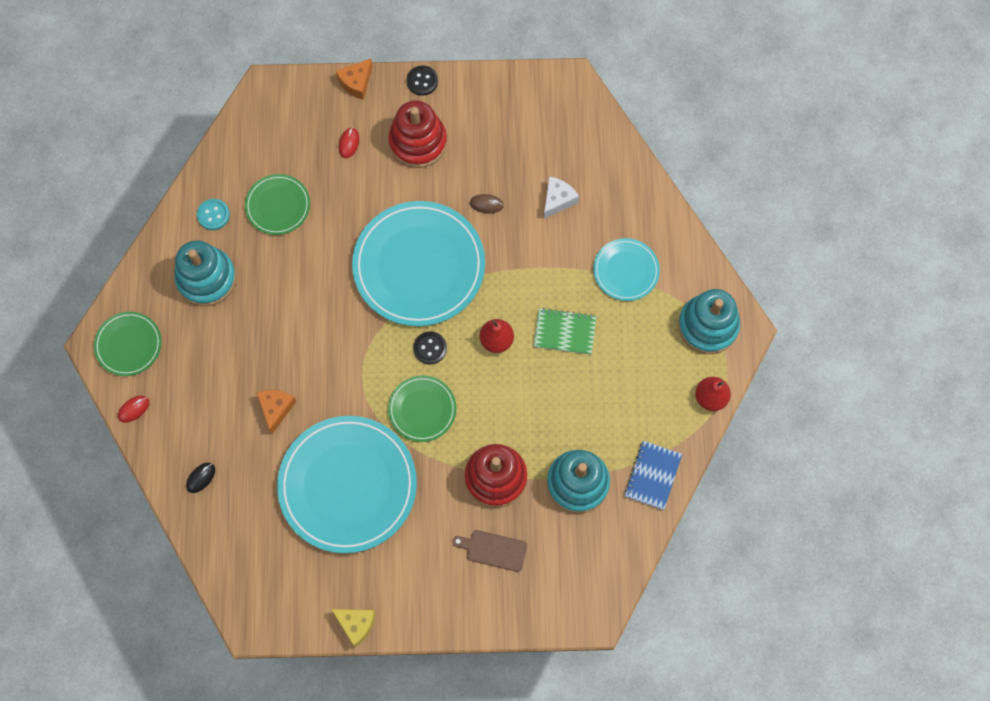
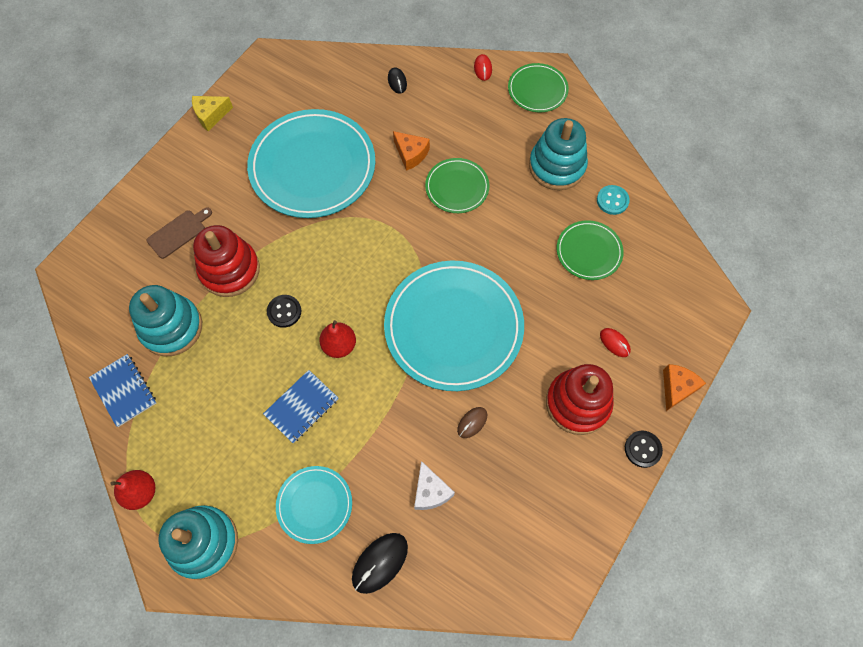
camera: 125 degrees right, 5 degrees down
orange cheese [336,59,373,100] -> orange cheese turned 45 degrees clockwise [663,364,706,411]
green plate [388,375,456,442] -> green plate moved to [425,158,490,213]
black button [413,331,447,364] -> black button moved to [267,295,301,328]
green notebook [534,308,596,355] -> blue notebook [263,370,338,443]
none -> black mouse [352,533,408,594]

